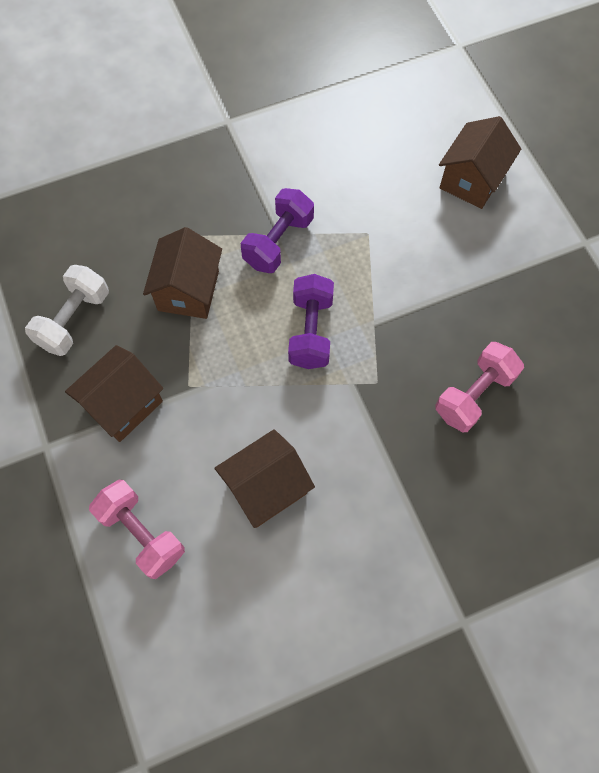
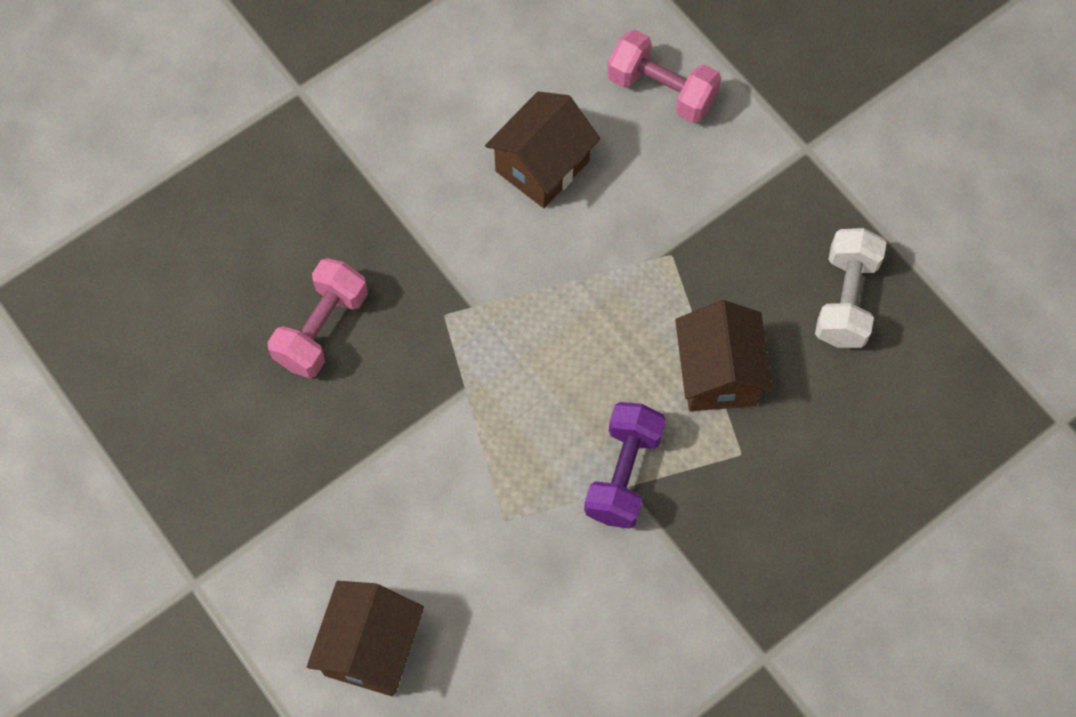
camera: 165 degrees right, 0 degrees up
brown house [65,345,163,442] -> none
purple dumbbell [288,274,334,369] -> none

